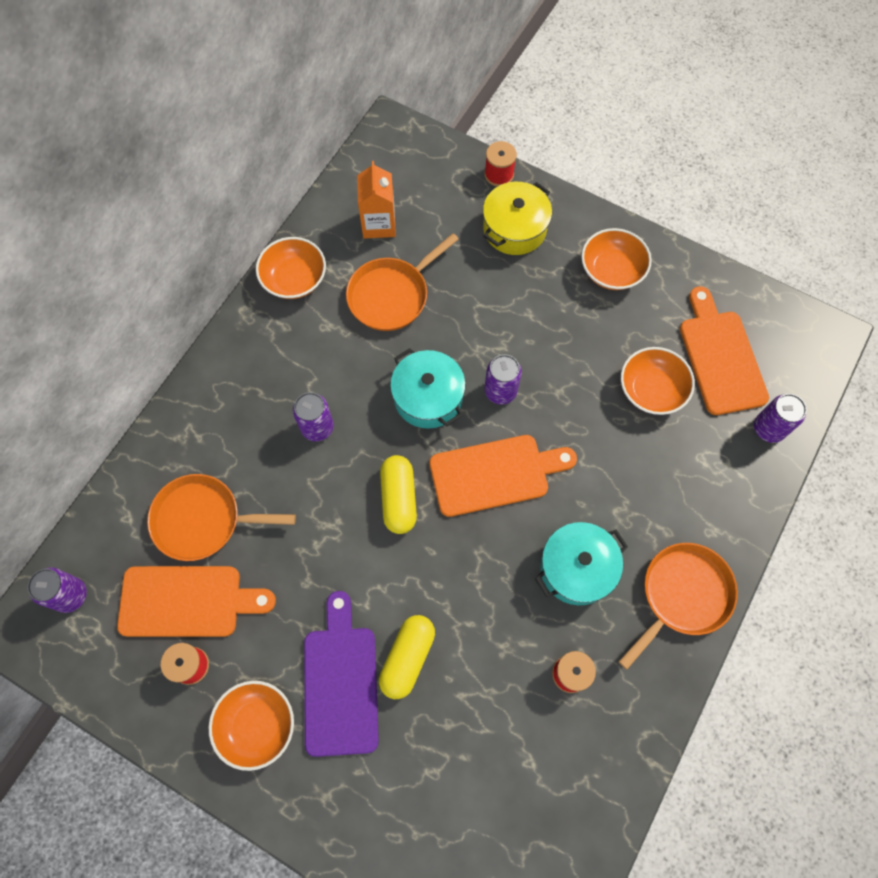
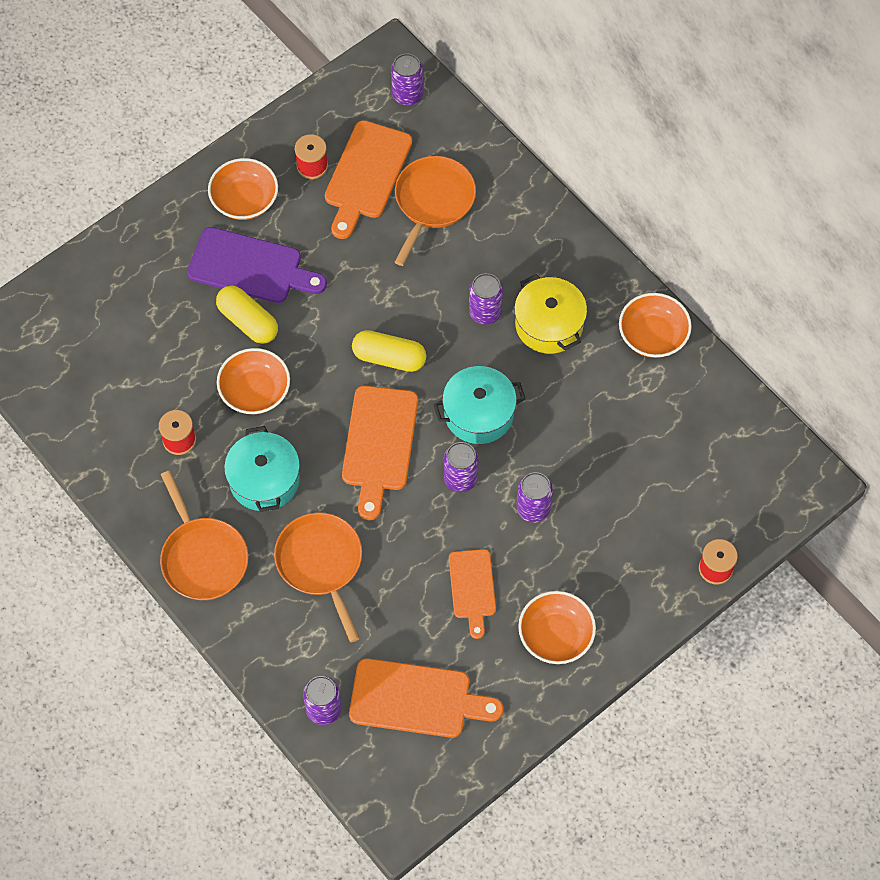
camera: 110 degrees right, 5 degrees down
orange pan [346,233,459,331] -> orange pan moved to [274,513,362,642]
orange carton [357,161,396,238] -> none
yellow pot [483,182,552,255] -> yellow pot moved to [514,274,587,354]
orange bowl [621,347,695,415] -> orange bowl moved to [217,348,290,414]
none -> orange cutting board [449,549,496,639]
none -> purple can [516,472,553,523]

